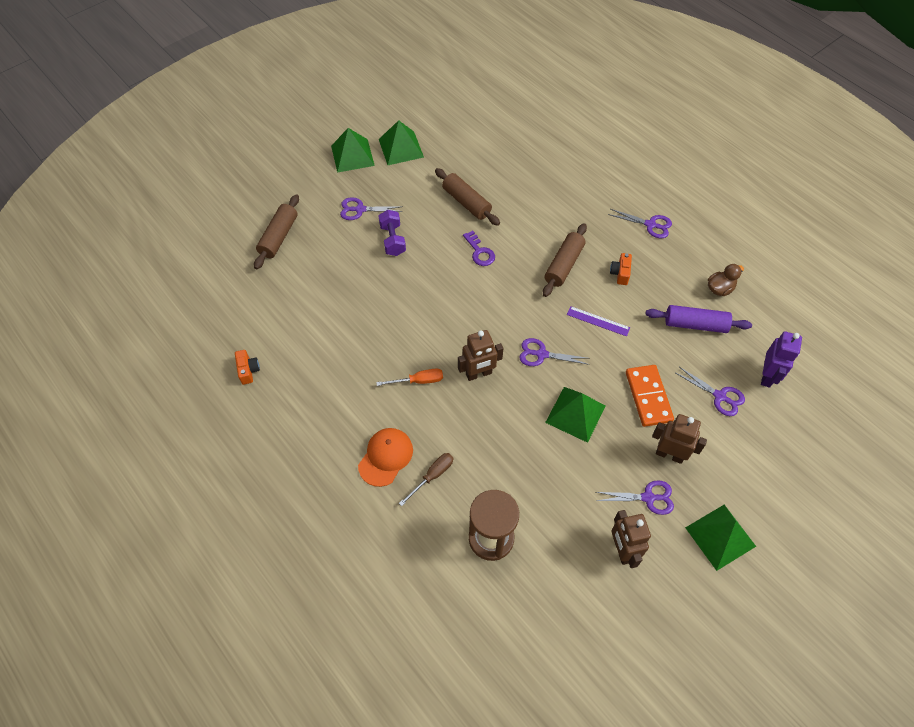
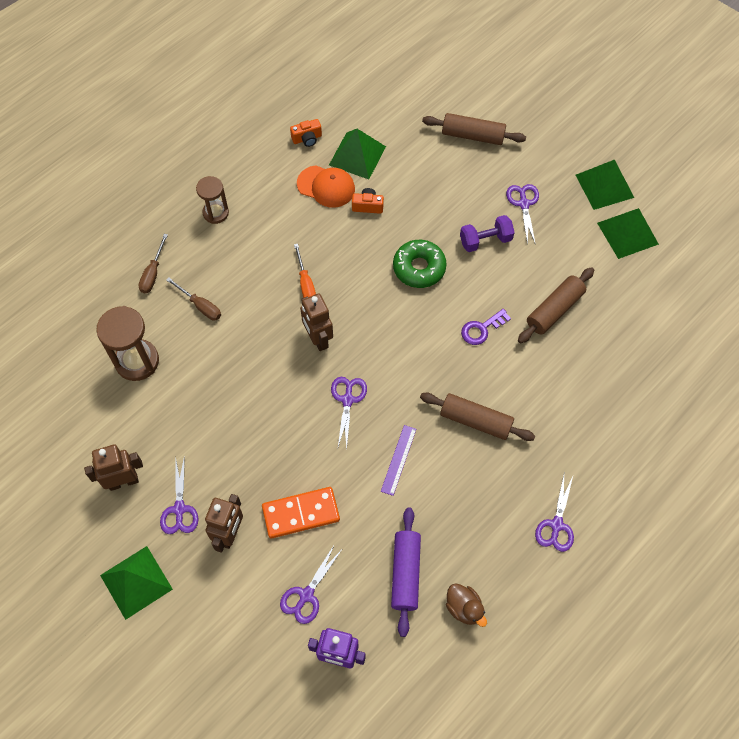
camera: 85 degrees right, 5 degrees up
orange cap [358,428,413,487] -> orange cap moved to [297,165,355,208]
green pyramid [545,387,606,443] -> green pyramid moved to [329,129,386,179]
orange camera [610,253,632,285] -> orange camera moved to [352,188,384,214]
none -> brown screwdriver [138,234,168,293]
none -> brown hourglass [196,176,229,224]
none -> green donut [393,240,446,288]

